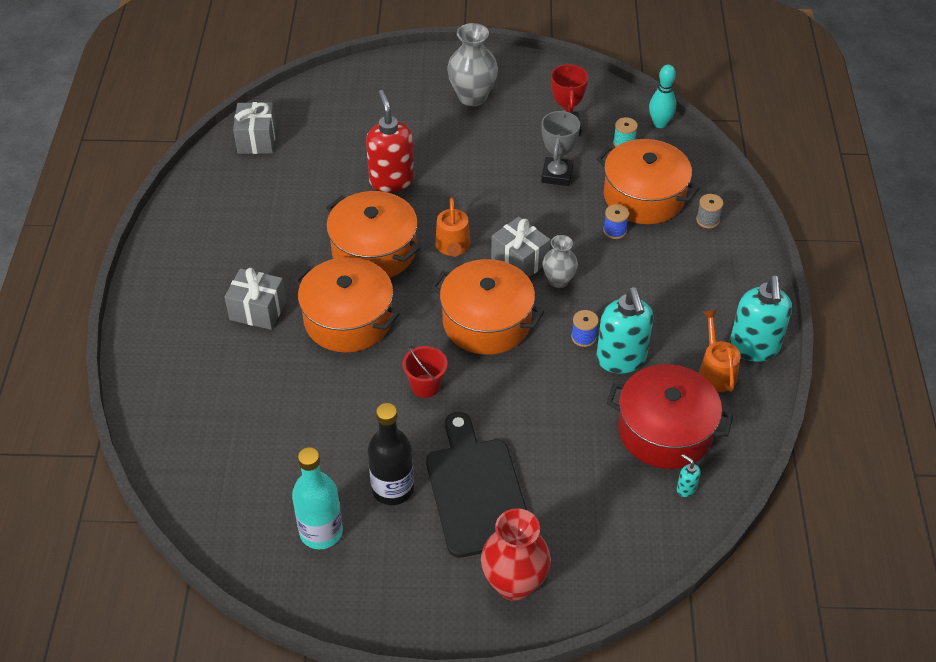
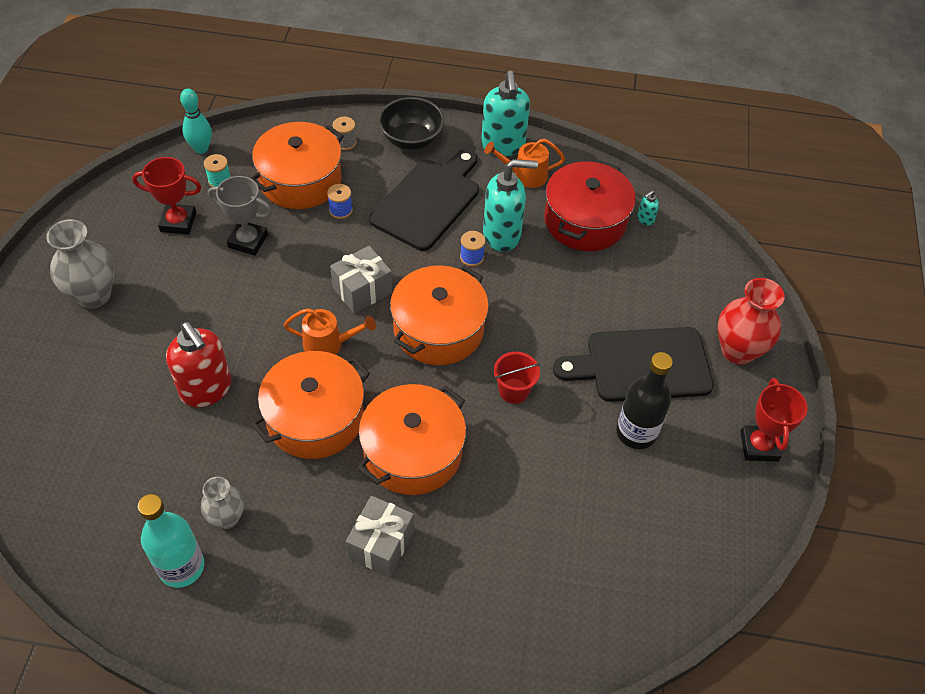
camera: 85 degrees left, 5 degrees up
grey gift [233,102,276,154] -> none
turquoise bottle [292,447,343,549] -> turquoise bottle moved to [138,494,204,588]
red soap dispenser [366,90,414,192] -> red soap dispenser turned 120 degrees counterclockwise [166,322,231,407]
grey vase [543,235,578,288] -> grey vase moved to [201,477,244,529]
turquoise soap dispenser [730,275,792,362] -> turquoise soap dispenser turned 75 degrees clockwise [481,71,530,156]
none -> black cutting board [369,149,479,251]
none -> black bowl [378,97,444,150]
none -> red trophy [740,378,808,461]

